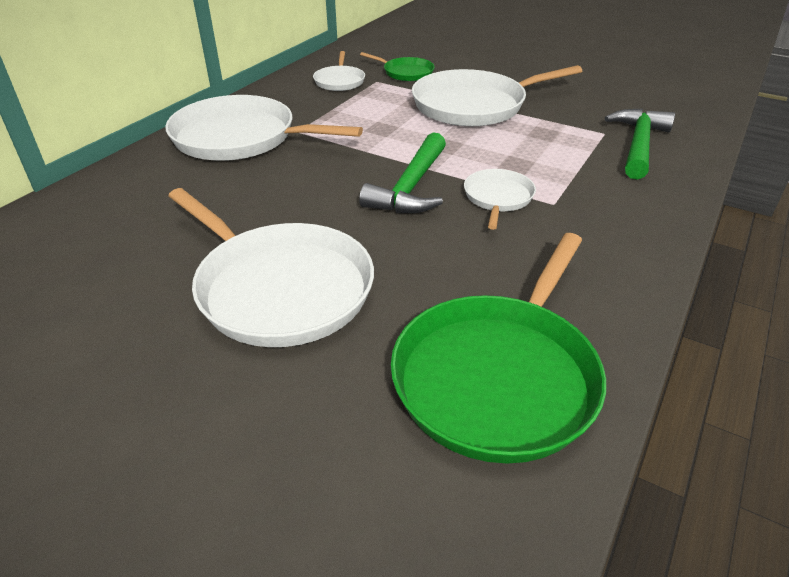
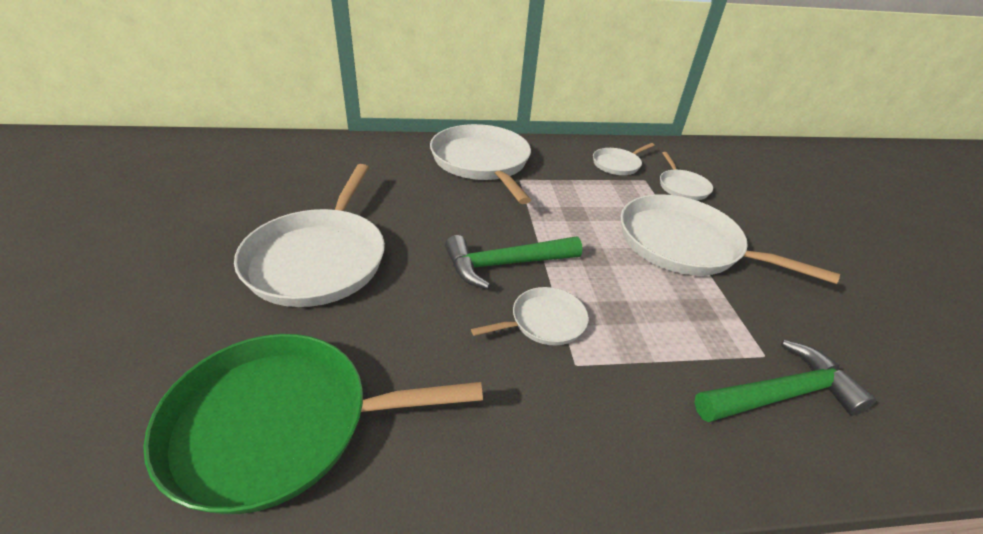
camera: 50 degrees right, 0 degrees up
green pan [360,52,435,81] -> white pan [660,152,713,200]

